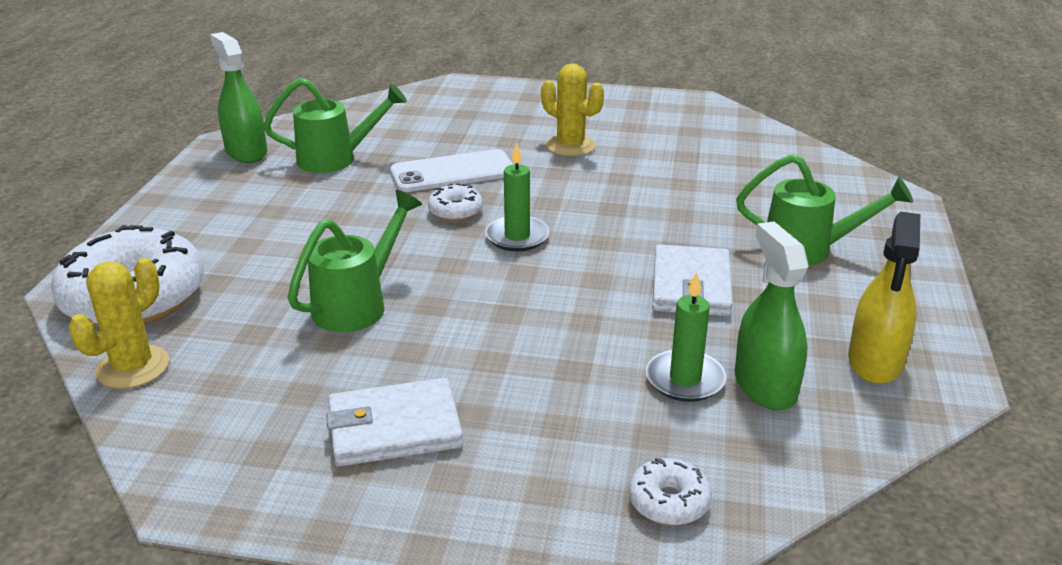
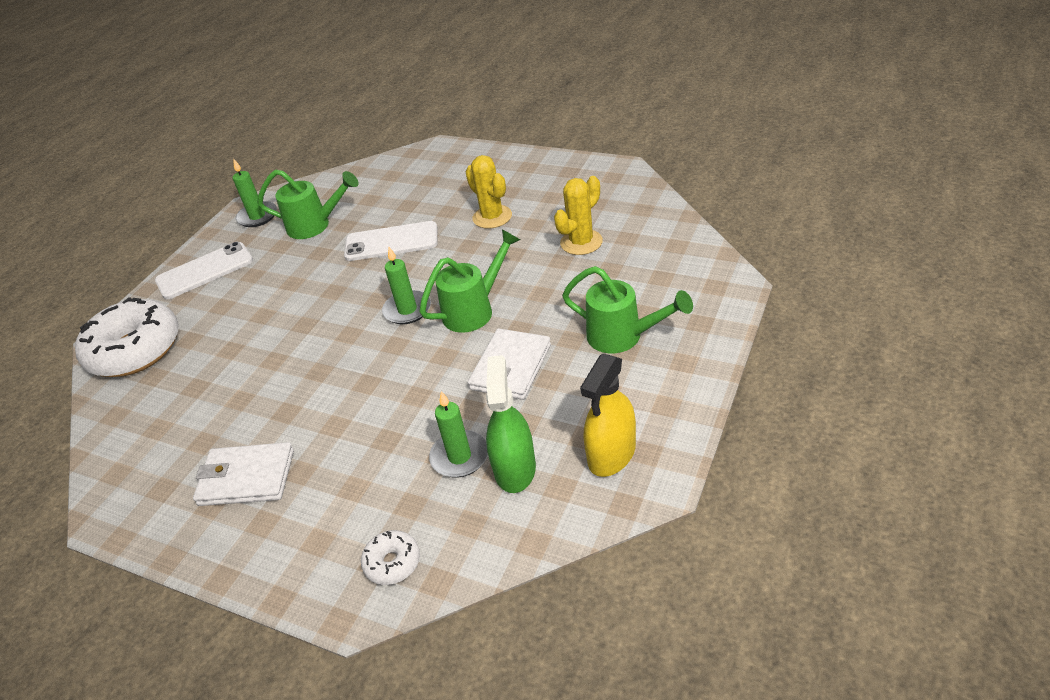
camera: 20 degrees right, 10 degrees up
yellow cactus [69,258,169,389] -> yellow cactus moved to [554,176,603,255]
green spray bottle [210,32,267,163] -> green candle [233,158,277,227]
green watering can [288,190,422,332] -> green watering can moved to [419,229,520,333]
white donut [428,183,483,221] -> none
none -> white phone [155,242,253,299]

